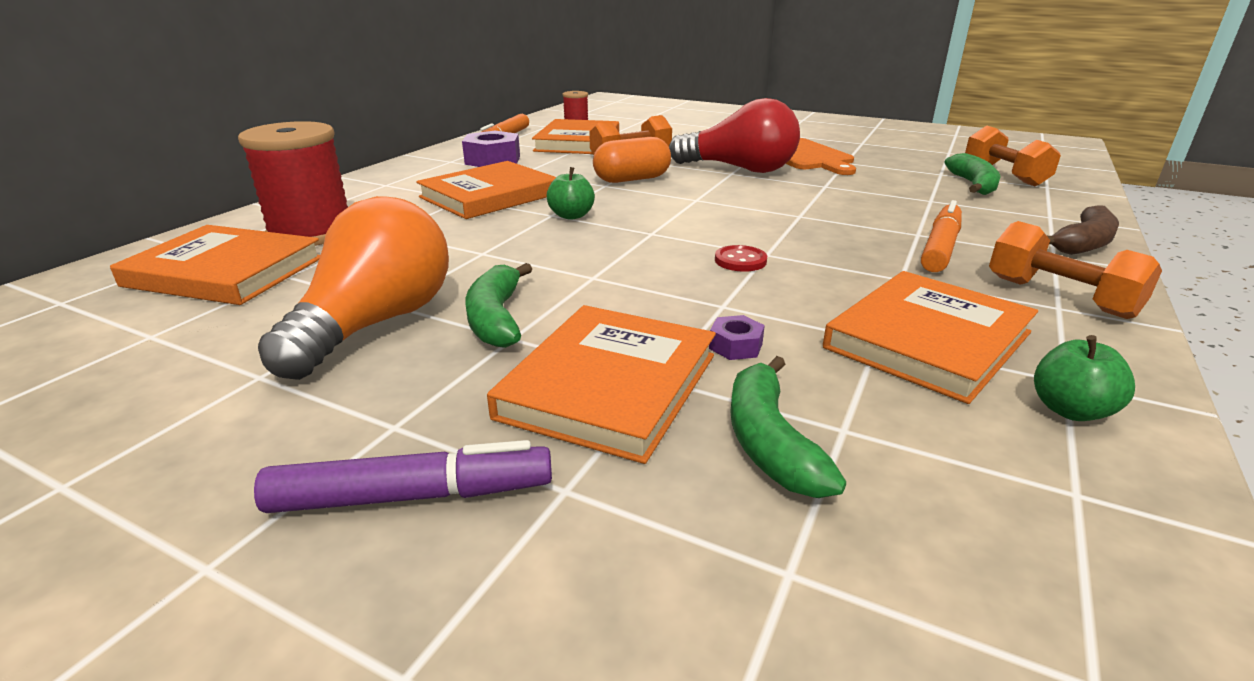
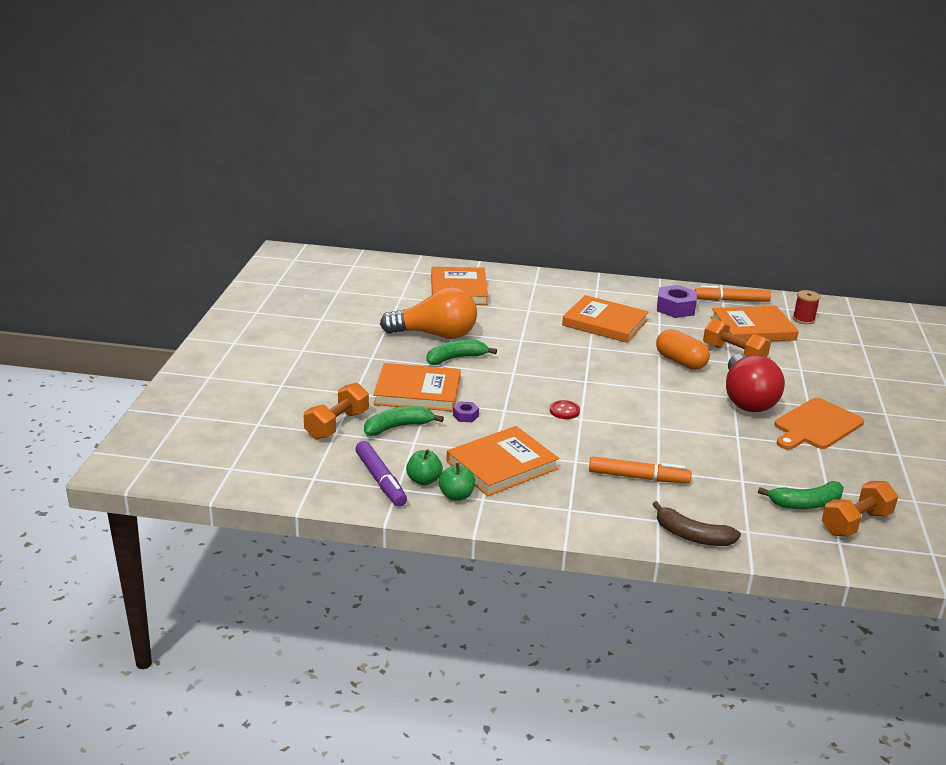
camera: 70 degrees right, 0 degrees up
red spool [238,121,348,246] -> none
purple marker [254,440,552,513] -> purple marker moved to [355,441,407,506]
green apple [547,167,595,220] -> green apple moved to [406,449,443,485]
orange book [823,271,1038,404] -> orange book turned 60 degrees counterclockwise [446,426,559,496]
orange dumbbell [989,221,1162,319] -> orange dumbbell moved to [304,382,369,439]

